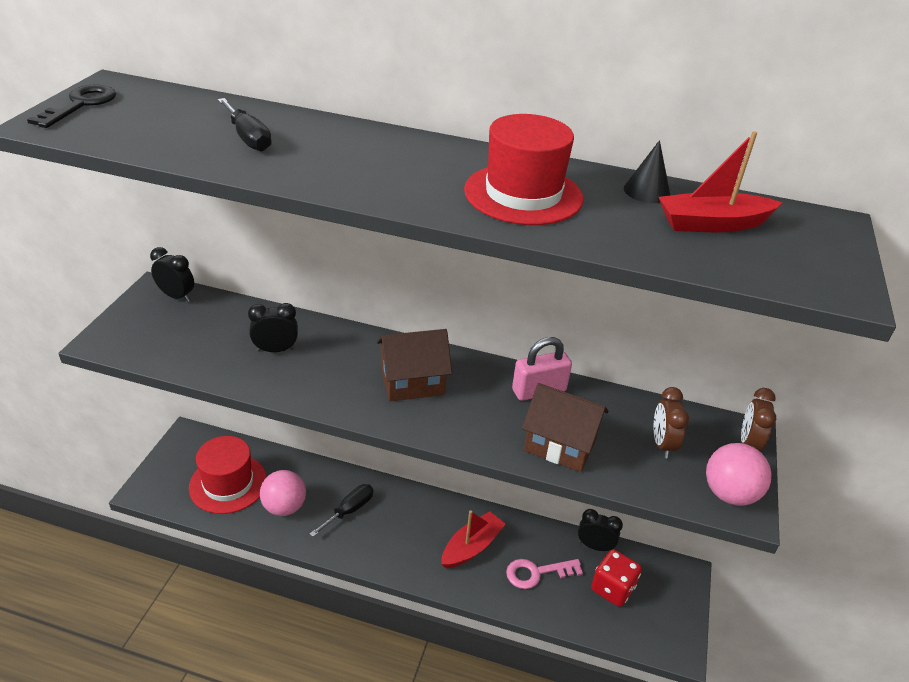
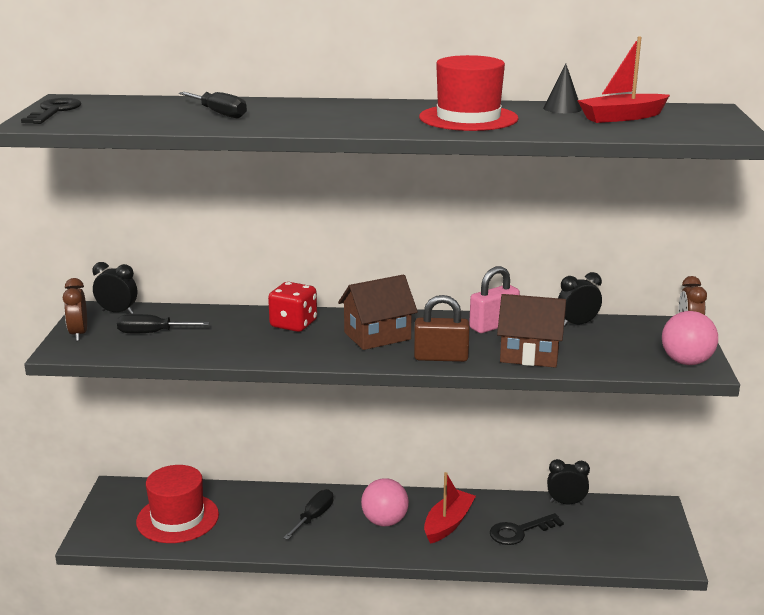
camera: 10 degrees left, 15 degrees down
black clock [248,303,298,352] -> black clock moved to [558,272,602,327]
pink ball [260,470,306,516] -> pink ball moved to [361,478,409,527]
pink key [506,559,583,589] -> black key [490,513,564,545]
red dice [591,549,642,607] -> red dice moved to [268,282,317,332]
brown clock [654,387,689,458] -> brown clock moved to [63,278,87,341]
none -> black screwdriver [117,314,209,333]
none -> brown padlock [414,295,470,362]

